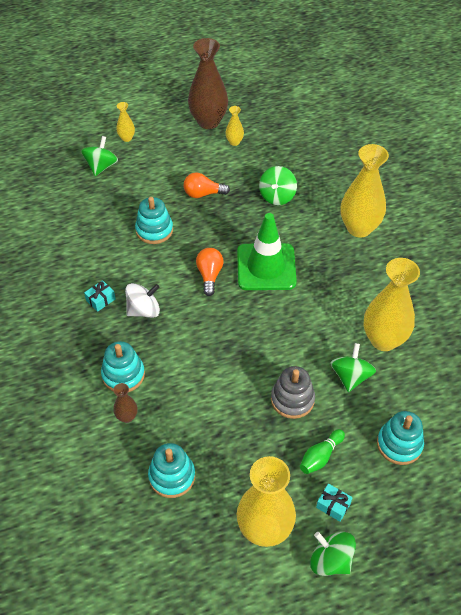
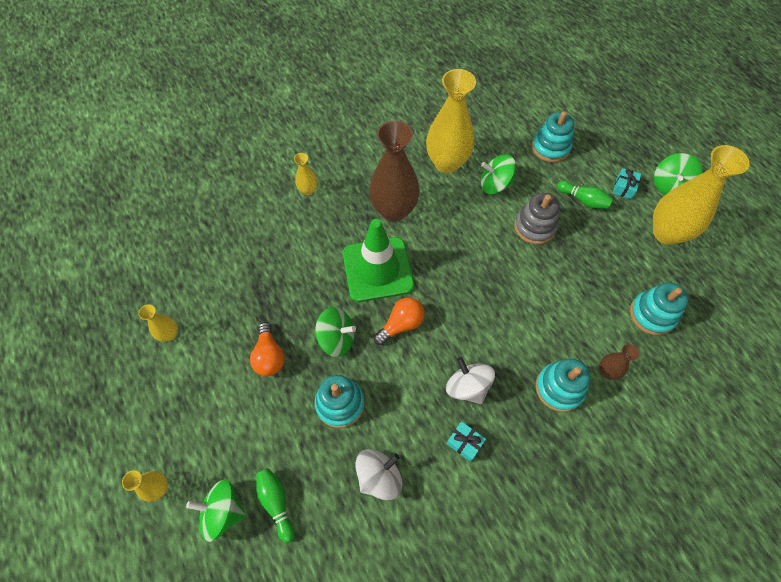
camera: 100 degrees left, 10 degrees up
brown vase [188,38,228,129] -> brown vase moved to [369,120,420,222]
orange light bulb [196,248,223,296] -> orange light bulb turned 150 degrees clockwise [374,297,425,345]
green spinning top [259,166,297,205] -> green spinning top moved to [316,307,356,357]
yellow vase [341,144,389,238] -> yellow vase [294,153,317,195], size x0.46
none -> green bowling pin [256,468,295,543]
none -> white spinning top [355,449,402,500]

